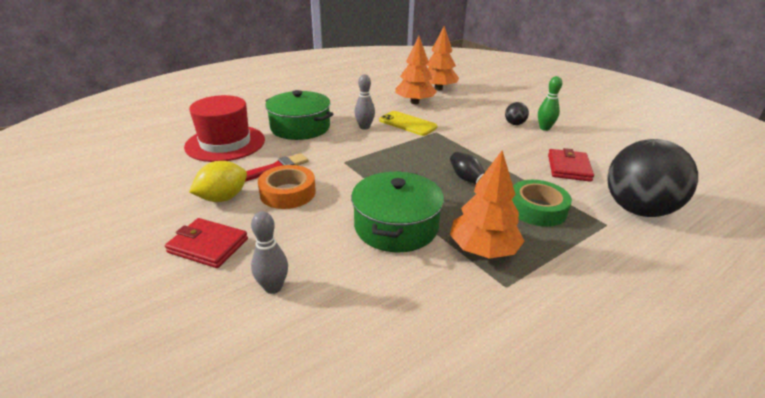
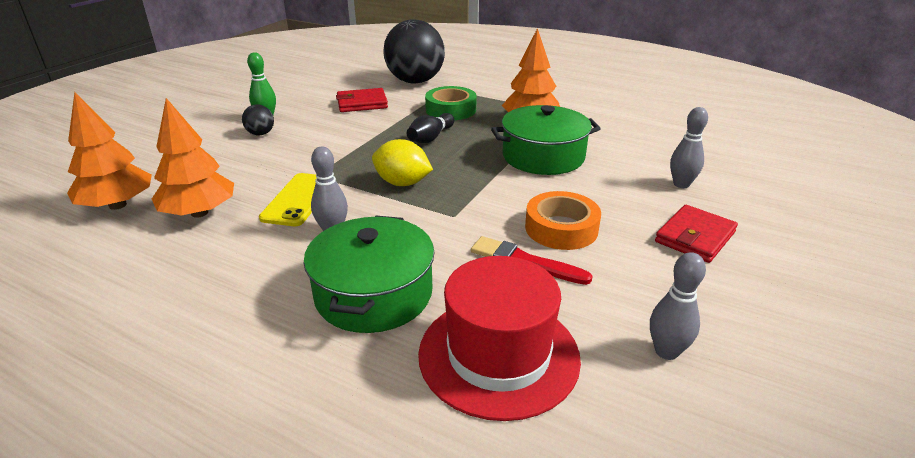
camera: 115 degrees left, 0 degrees up
red wallet [165,218,248,268] -> red wallet turned 45 degrees clockwise [655,205,738,263]
yellow lemon [189,161,247,202] -> yellow lemon moved to [372,139,433,186]
none -> grey bowling pin [650,252,706,360]

